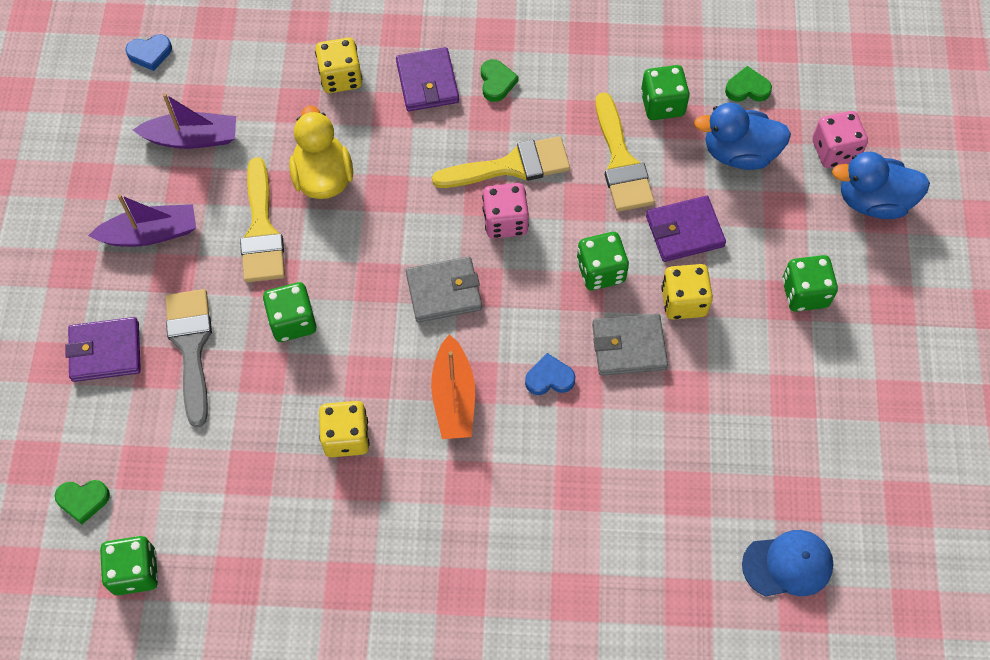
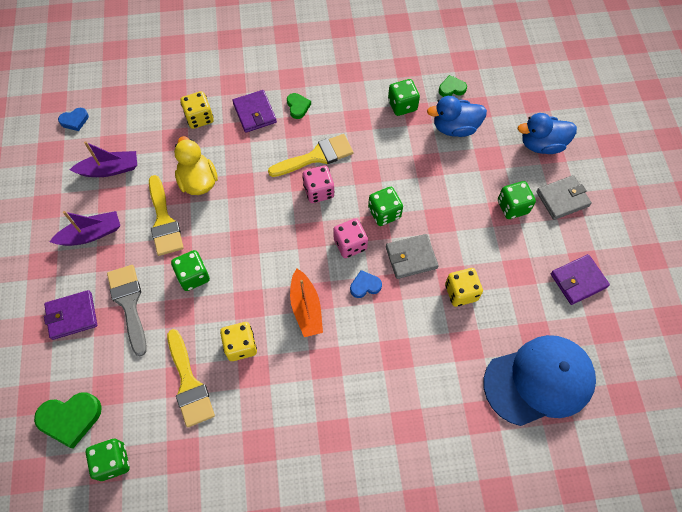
camera: 10 degrees left, 0 degrees up
green heart [55,480,110,524] -> green heart [34,392,102,449], size x1.76
grey wallet [406,256,482,322] -> grey wallet moved to [536,175,592,220]
yellow brush [596,92,655,212] -> yellow brush moved to [167,329,215,428]
purple wallet [646,196,726,262] -> purple wallet moved to [551,254,610,305]
yellow dice [661,264,713,320] -> yellow dice moved to [445,268,483,307]
blue cap [742,530,833,597] -> blue cap [484,335,596,426], size x1.91
pink dice [812,111,868,168] -> pink dice moved to [333,218,368,258]

